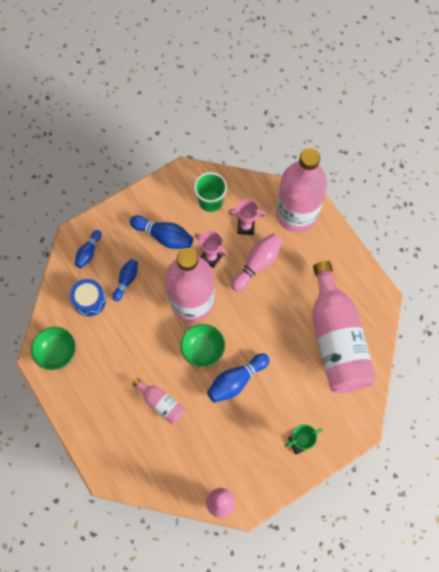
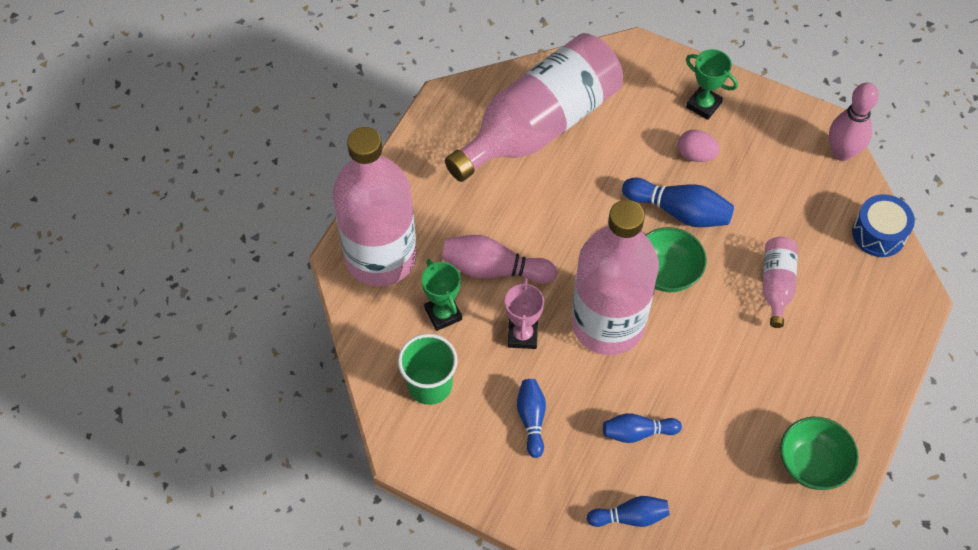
camera: 120 degrees left, 10 degrees down
blue drum [70,279,106,316] -> blue drum moved to [852,194,915,257]
blue bowling pin [130,215,193,249] -> blue bowling pin [517,379,546,458], size x0.65
pink trophy [228,199,266,235] -> green trophy [421,259,462,331]
none -> pink egg [678,130,720,162]

